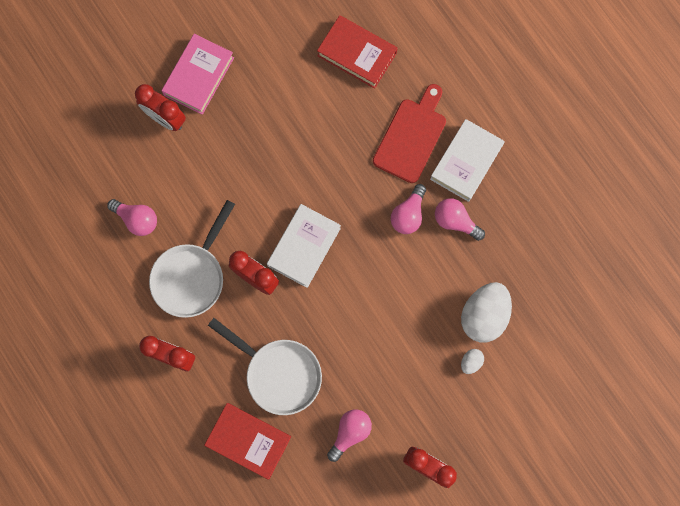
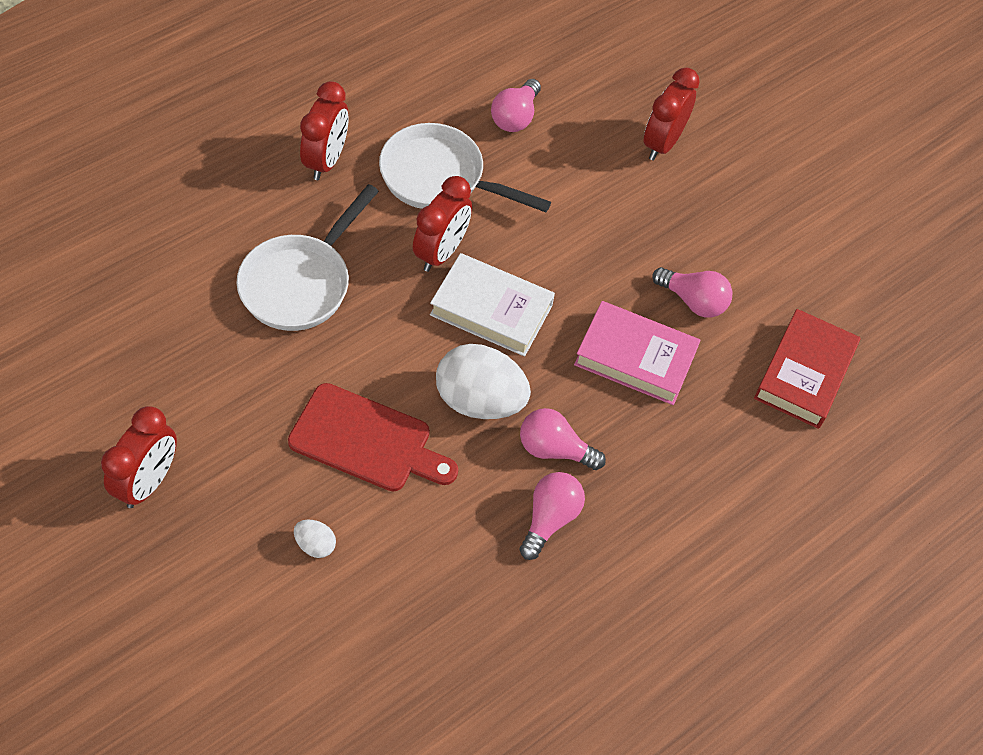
camera: 80 degrees right, 20 degrees down
pink book [162,34,234,115] -> pink book moved to [574,301,701,405]
red book [204,403,291,480] -> none
pink light bulb [327,409,372,462] -> pink light bulb moved to [652,267,733,318]
red cutting board [373,84,446,183] -> red cutting board moved to [288,383,458,491]
white book [430,119,505,202] -> none
white egg [461,282,512,342] -> white egg moved to [436,344,531,419]

